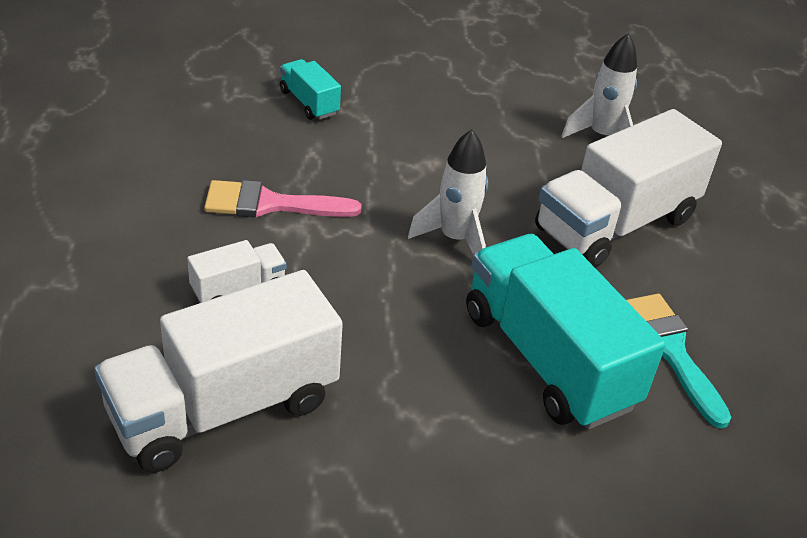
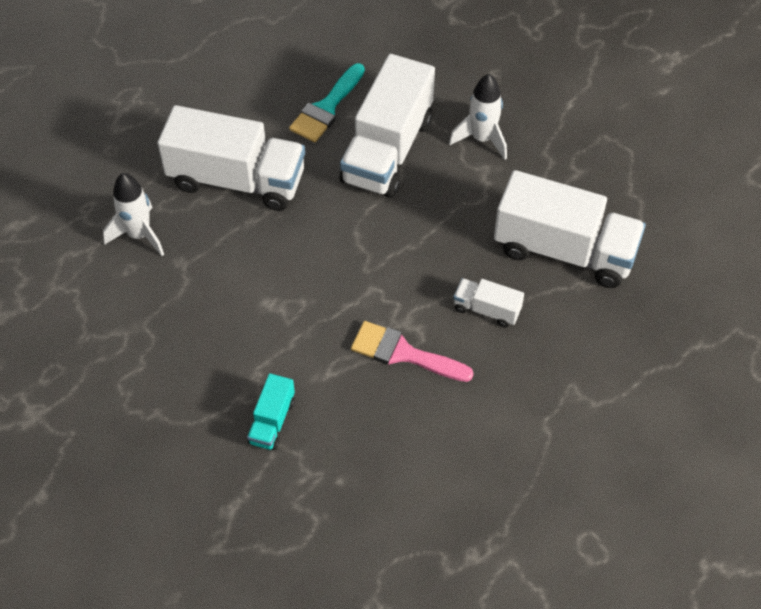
camera: 125 degrees left, 15 degrees up
pink brush [204,180,362,218] -> pink brush turned 150 degrees clockwise [351,321,474,382]
white rocket [408,129,488,254] -> white rocket moved to [449,74,507,160]
turquoise truck [466,234,666,430] -> white truck [339,54,435,198]

